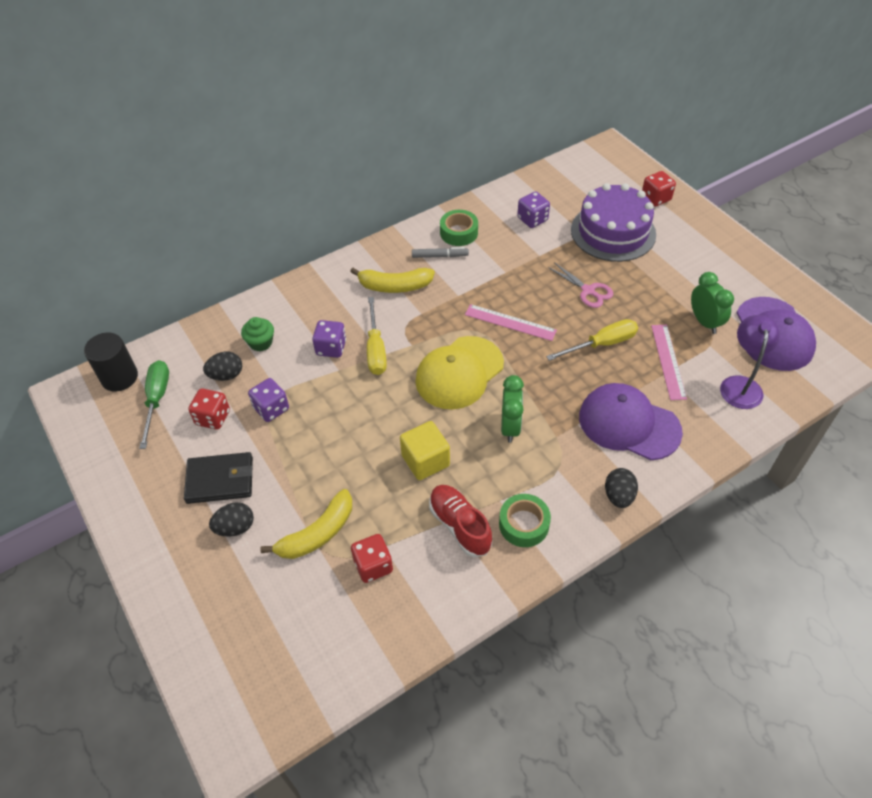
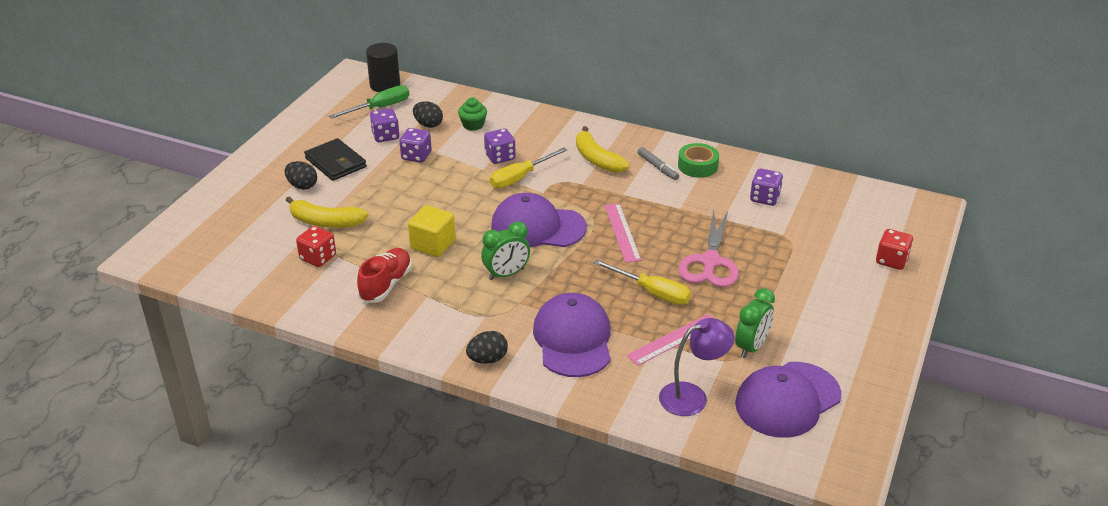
camera: 55 degrees right, 15 degrees down
red dice [188,389,230,430] -> purple dice [370,109,399,142]
yellow cap [415,336,504,409] -> purple cap [491,193,587,247]
green tape [499,494,551,547] -> none
pink scissors [548,262,613,308] -> pink scissors [678,209,739,287], size x1.57
purple cake [571,183,656,262] -> none

